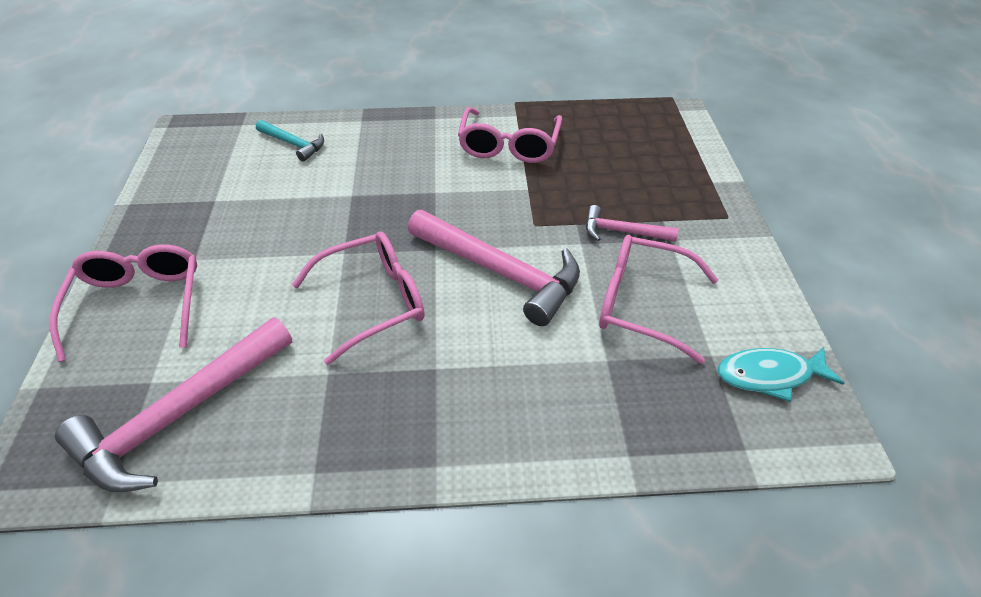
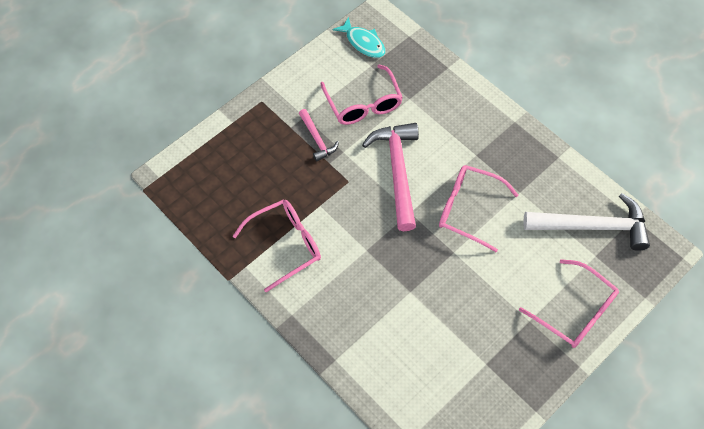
camera: 130 degrees left, 15 degrees up
pink glasses [50,244,197,362] -> pink glasses turned 90 degrees counterclockwise [519,259,619,348]
pink hammer [55,317,292,492] -> white hammer [523,193,650,251]
turquoise hammer [256,120,324,161] -> none

